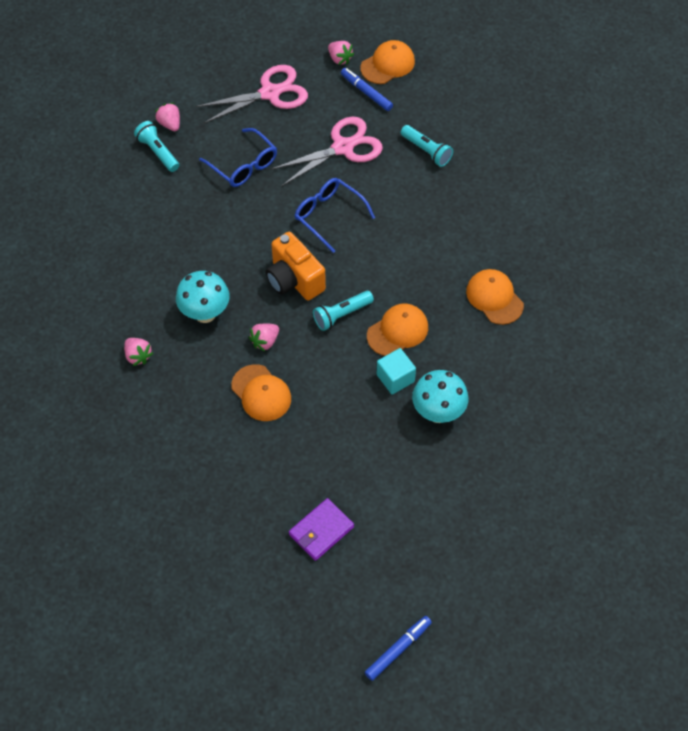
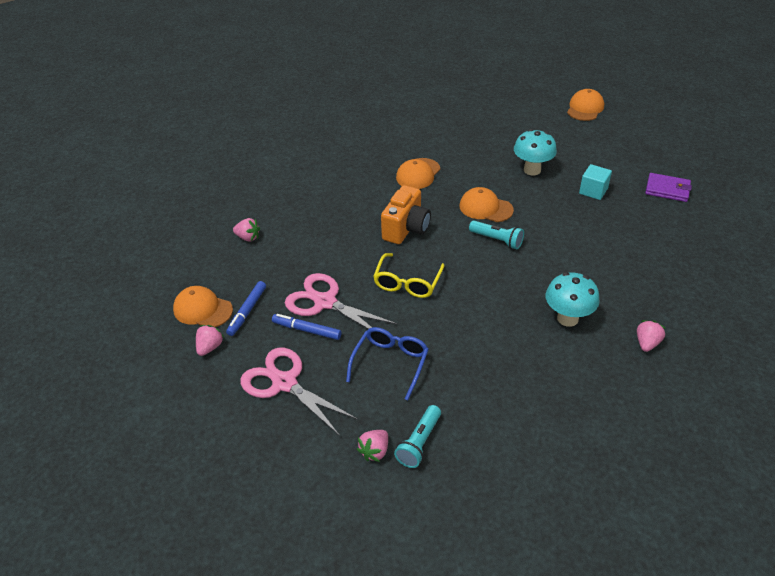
camera: 115 degrees left, 15 degrees down
orange cap [231,364,291,421] -> orange cap moved to [567,89,604,121]
pink strawberry [249,324,279,351] -> pink strawberry moved to [233,218,260,242]
orange camera [266,232,326,300] -> orange camera moved to [381,185,431,244]
blue glasses [295,178,375,253] -> yellow glasses [373,253,445,298]
blue marker [365,616,432,681] -> blue marker moved to [272,314,341,340]
turquoise cube [377,348,416,395] -> turquoise cube moved to [579,164,612,200]
turquoise flashlight [401,125,453,167] -> none

